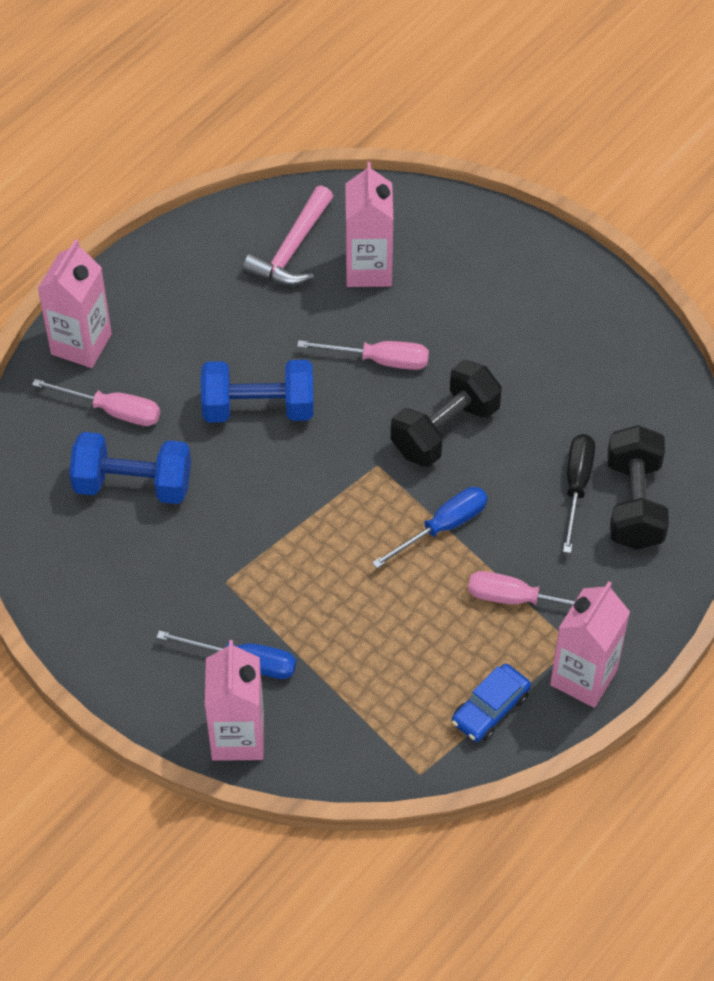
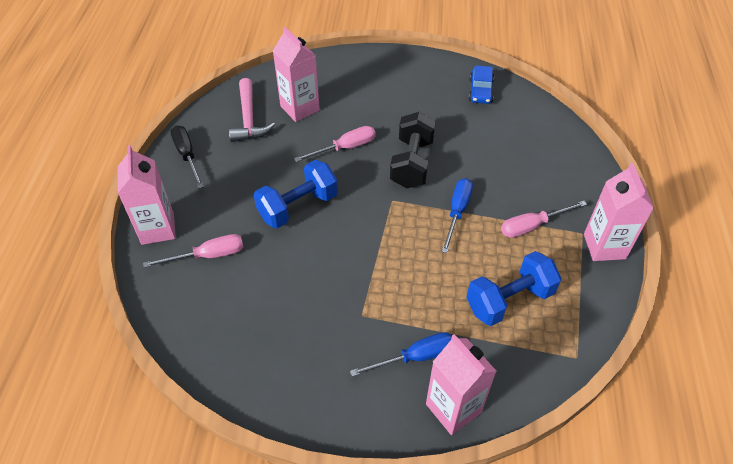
camera: 35 degrees left, 5 degrees down
blue dumbbell [69,432,191,504] -> blue dumbbell moved to [466,251,561,326]
blue car [452,664,531,742] -> blue car moved to [468,65,494,104]
black screwdriver [563,434,595,553] -> black screwdriver moved to [171,125,204,189]
black dumbbell [607,425,669,550] -> none

